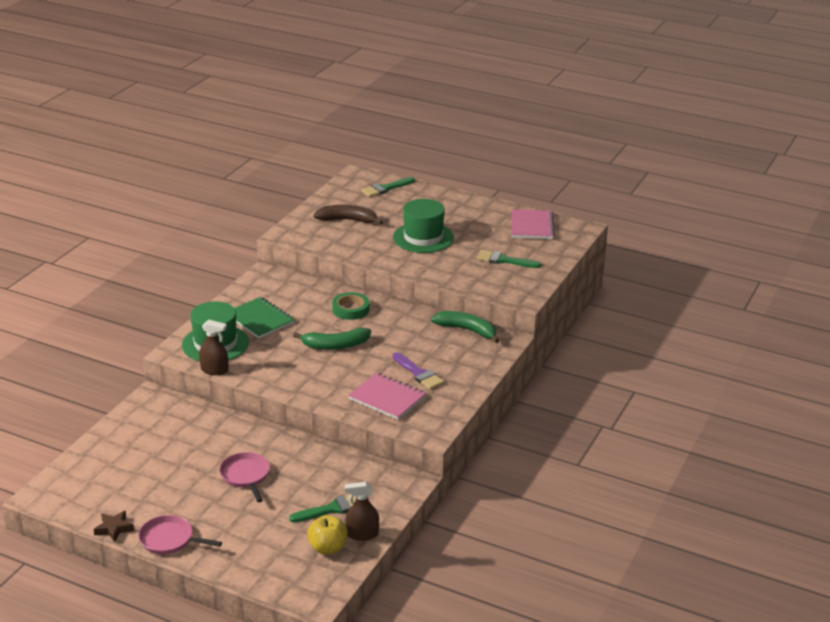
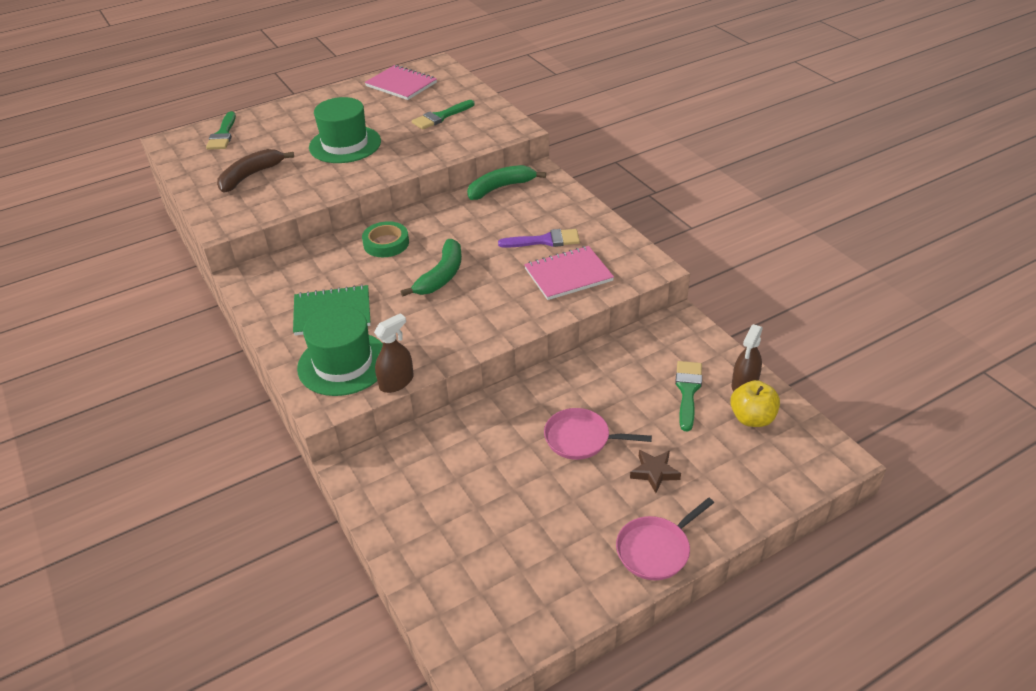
camera: 55 degrees left, 10 degrees up
brown star [93,511,134,543] -> brown star moved to [630,450,681,493]

